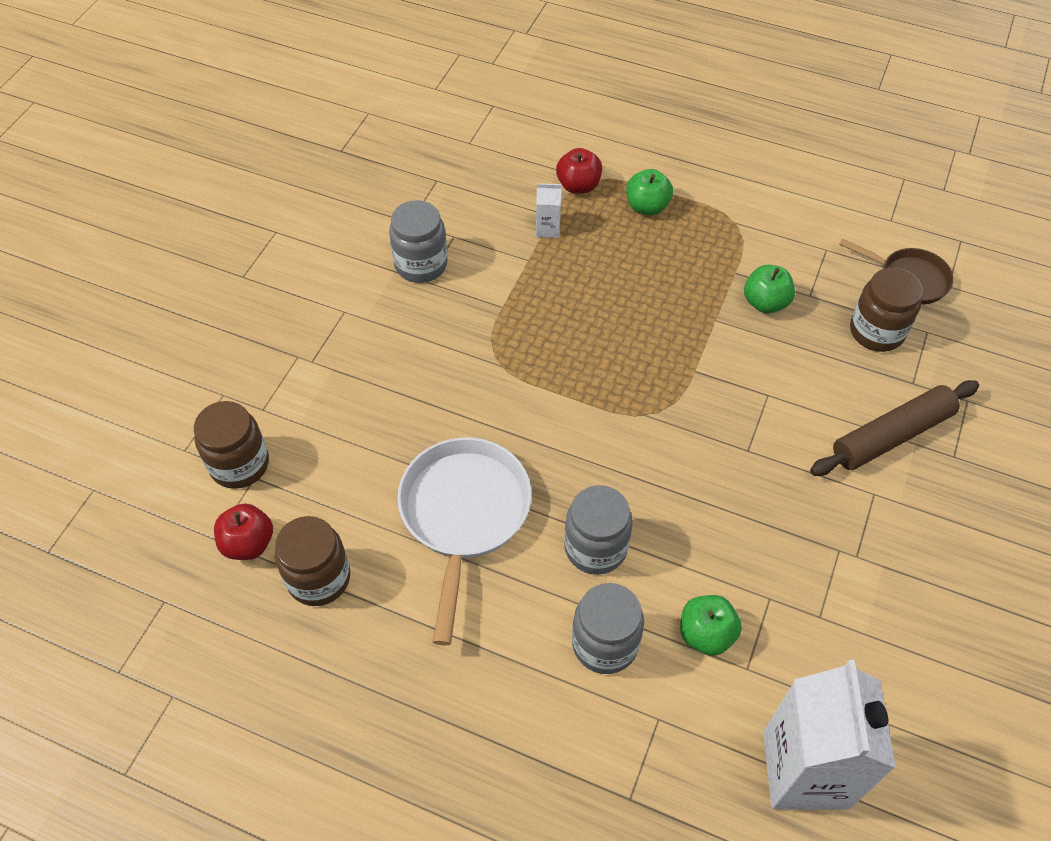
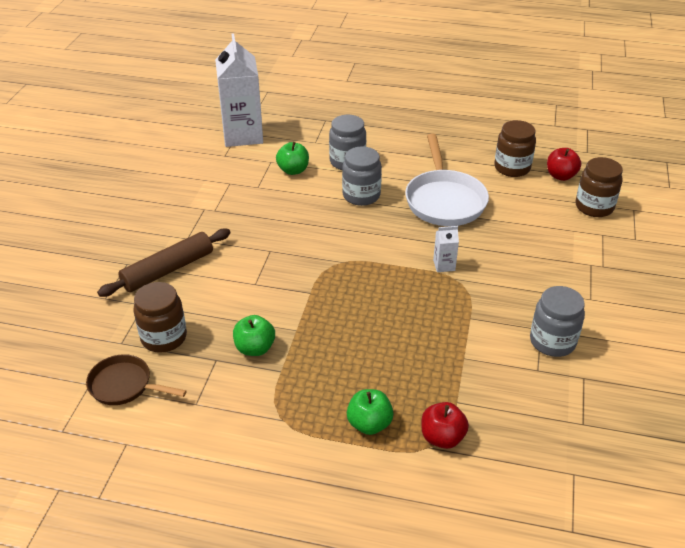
camera: 170 degrees right, 15 degrees down
white carton [536,183,561,238] -> white carton moved to [433,226,459,272]

